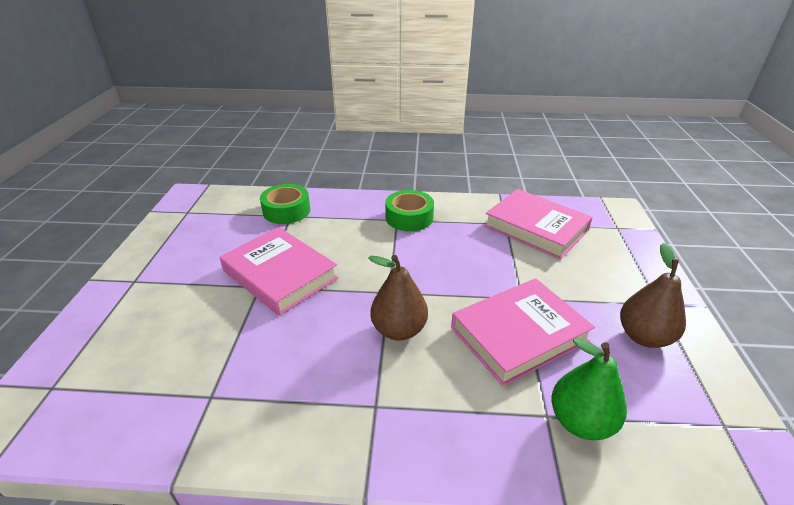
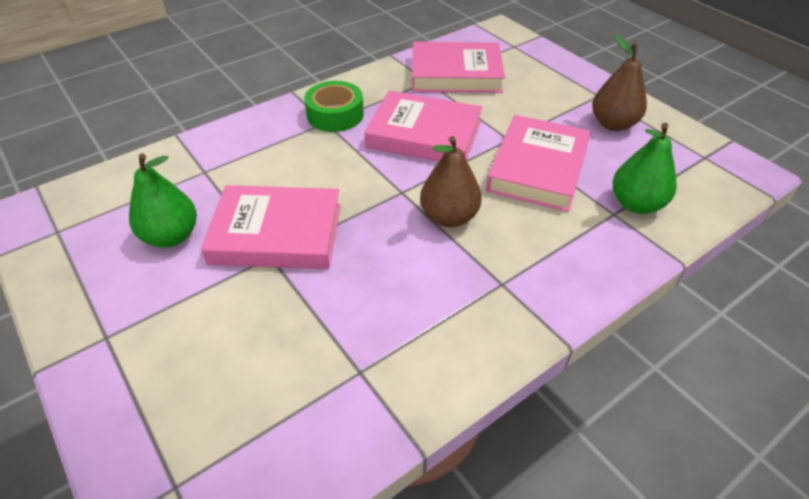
camera: 40 degrees left, 10 degrees up
green tape [260,184,310,224] -> none
none -> green pear [129,154,197,248]
none -> pink book [365,90,482,162]

